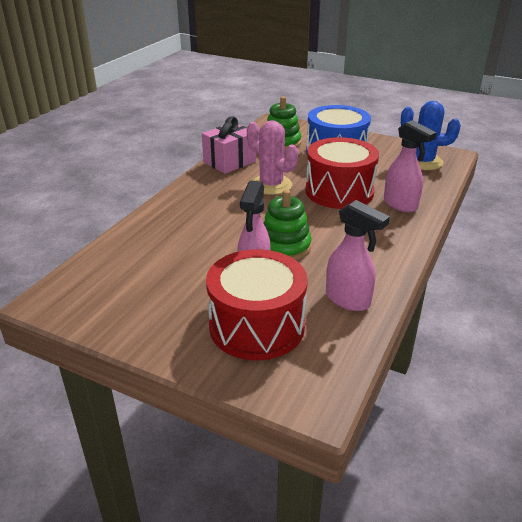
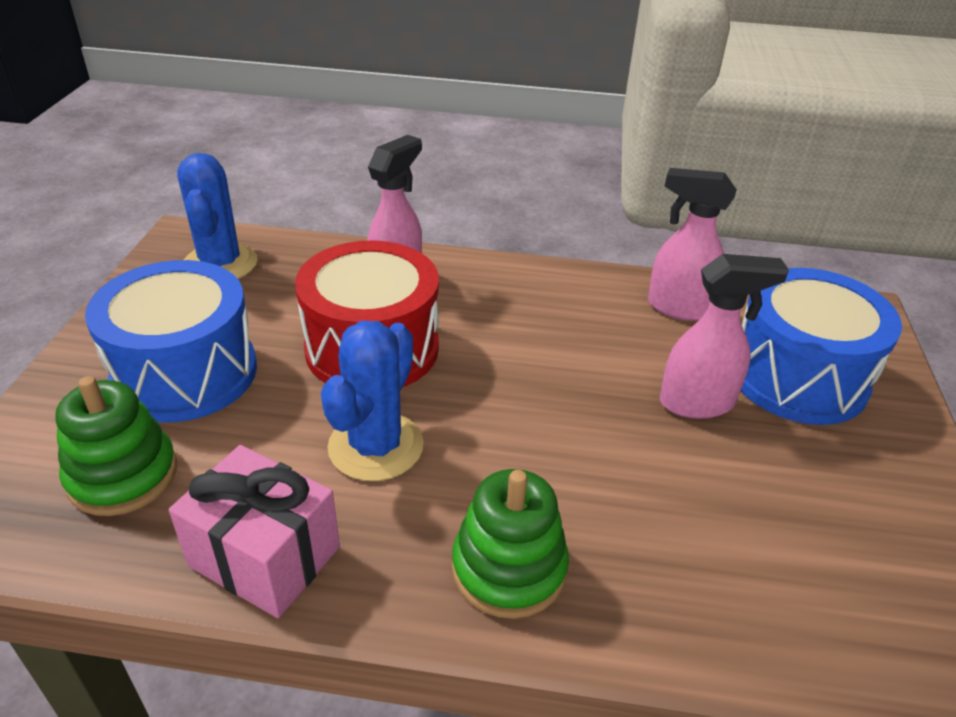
camera: 110 degrees left, 5 degrees up
red drum [206,249,308,360] -> blue drum [741,268,902,425]
pink cactus [247,120,298,195] -> blue cactus [321,321,423,481]
green stacking toy [263,190,311,260] -> green stacking toy moved to [452,469,569,619]
pink spray bottle [326,200,390,311] -> pink spray bottle turned 90 degrees counterclockwise [648,168,737,321]

